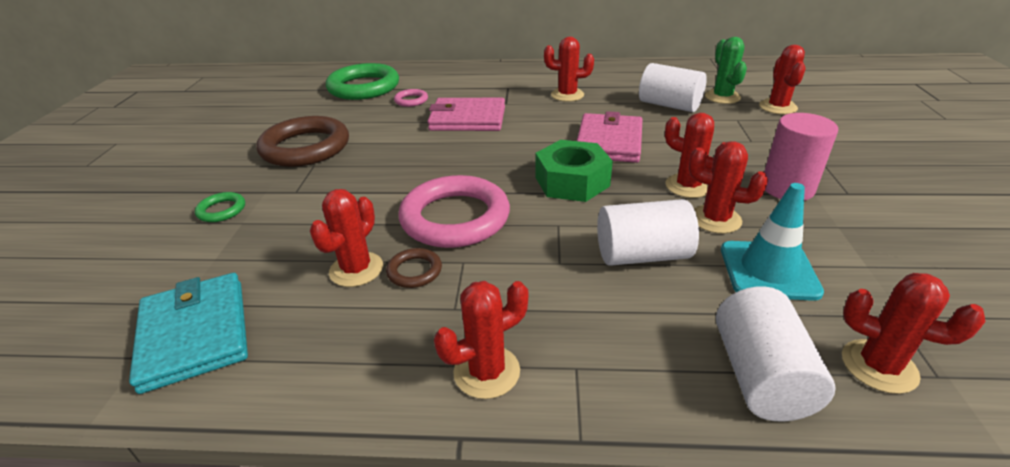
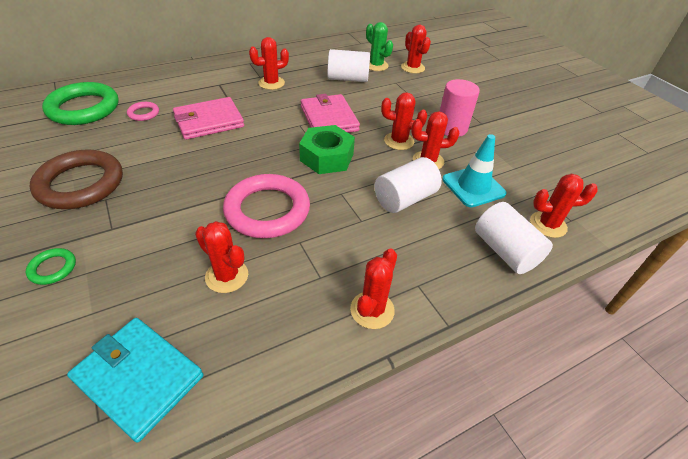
camera: 35 degrees left, 10 degrees up
red cactus [310,189,383,287] -> red cactus turned 45 degrees counterclockwise [195,221,248,293]
brown ring [386,248,442,288] -> none

